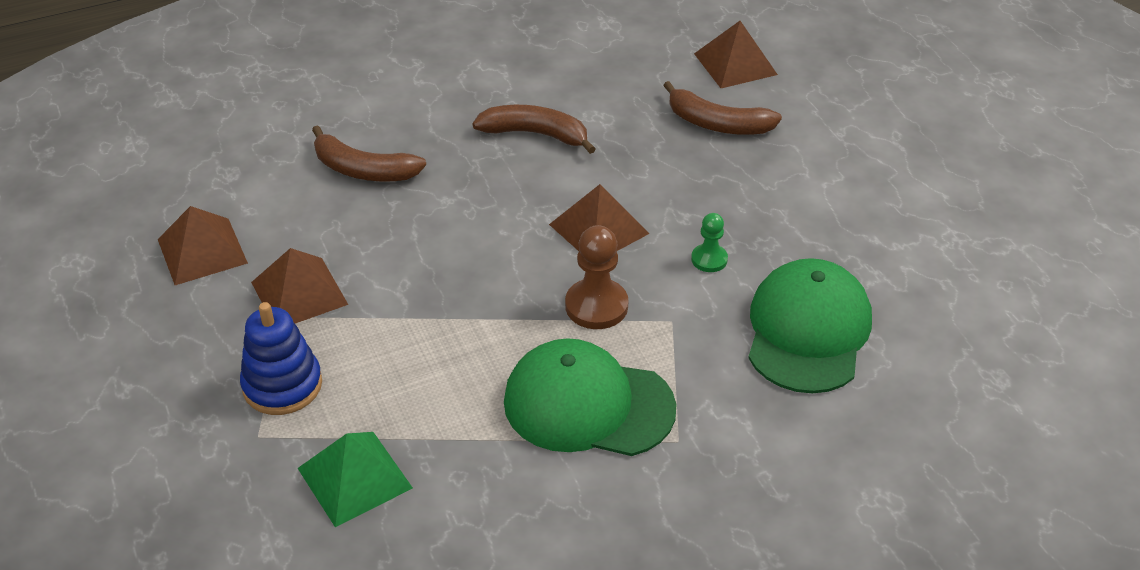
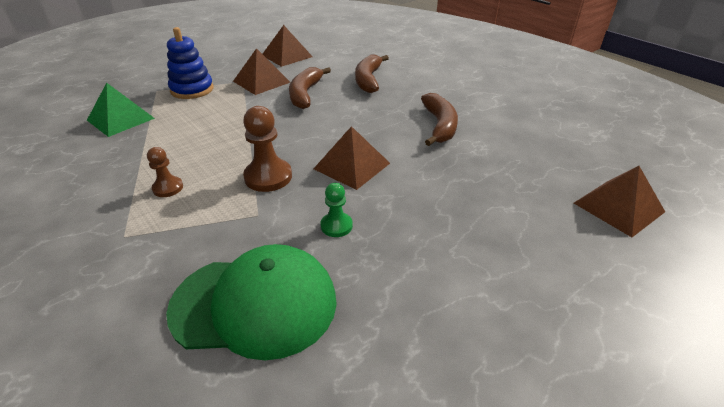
camera: 75 degrees right, 5 degrees down
green cap [504,338,676,456] -> brown pawn [147,147,183,197]
brown banana [663,81,782,135] -> brown banana moved to [289,67,331,109]

